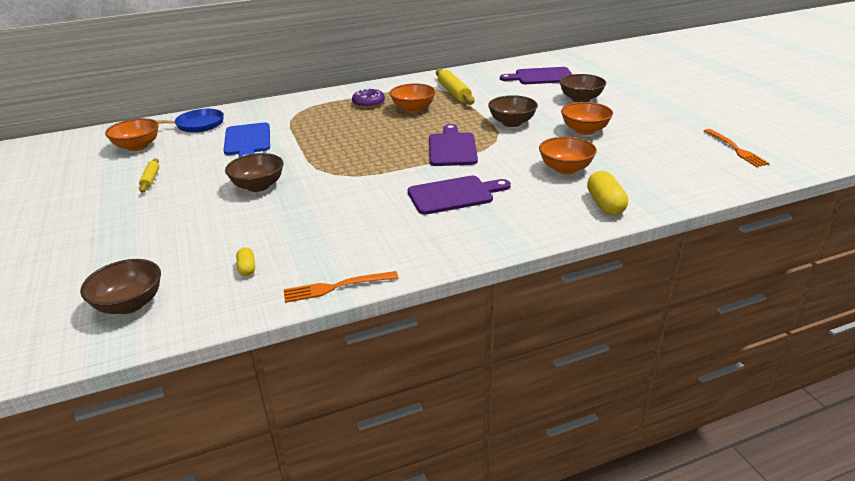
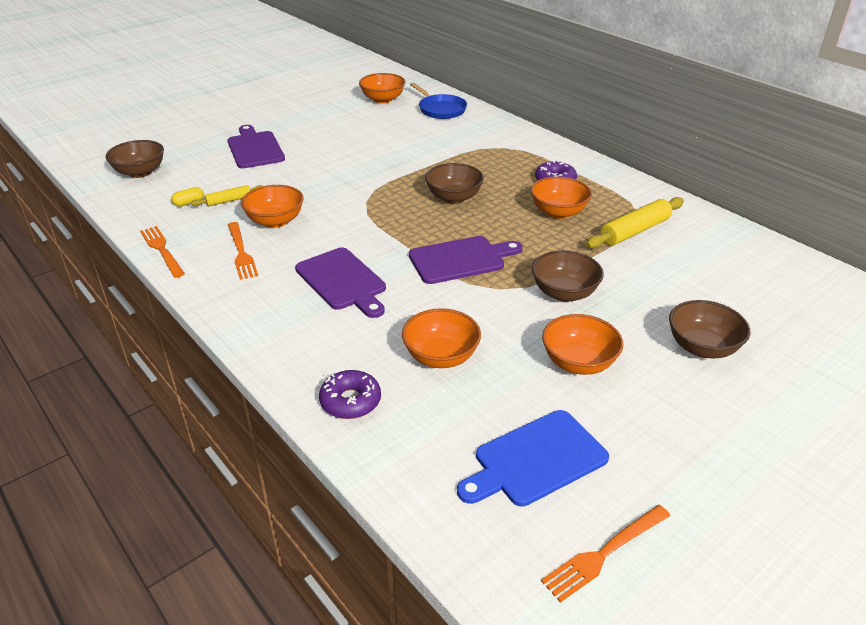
camera: 70 degrees right, 5 degrees up
yellow rolling pin [139,158,159,192] -> yellow rolling pin moved to [190,185,262,206]
blue cutting board [223,122,270,157] -> blue cutting board moved to [457,410,609,507]
brown bowl [225,153,284,192] -> brown bowl moved to [425,163,484,204]
purple cutting board [500,67,572,84] -> purple cutting board moved to [227,125,285,168]
yellow capsule [587,171,628,215] -> purple donut [319,370,381,419]
none -> orange fork [228,222,258,280]
none -> orange bowl [241,185,304,228]

